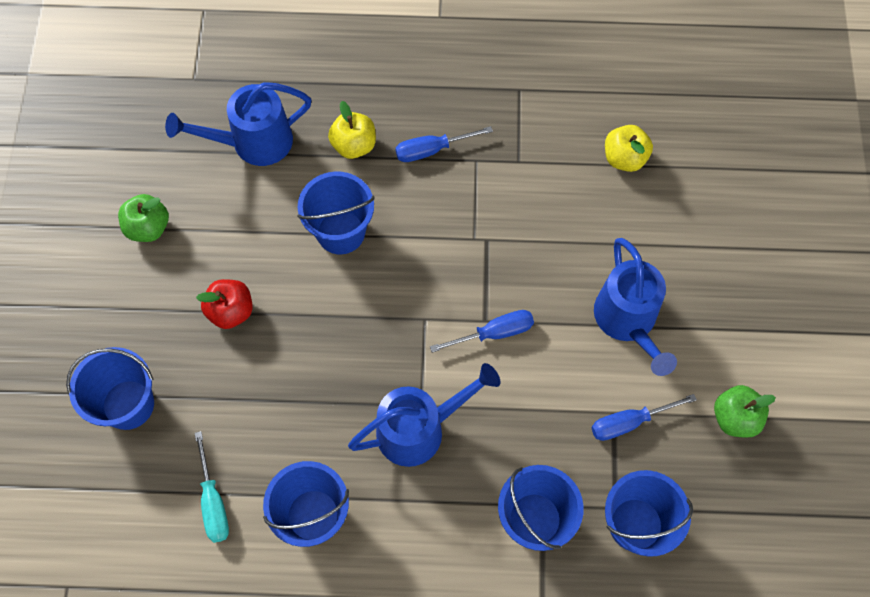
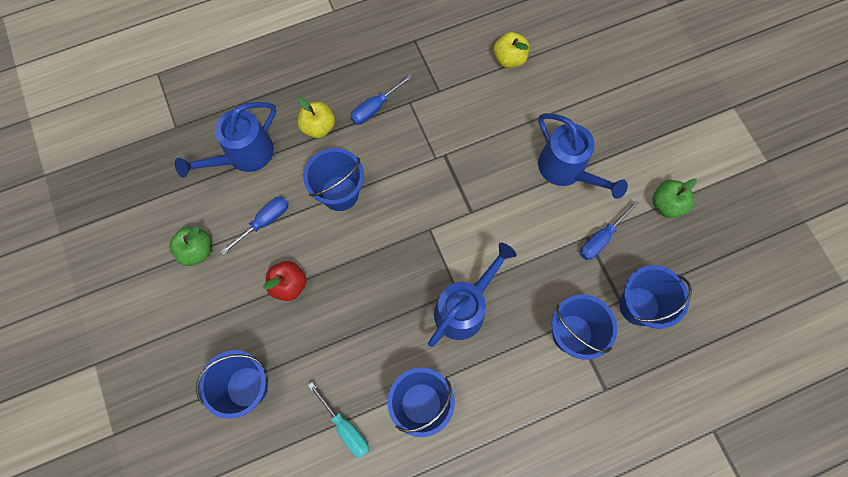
camera: 25 degrees left, 5 degrees up
blue screwdriver [430,310,534,353] -> blue screwdriver moved to [220,197,289,255]

